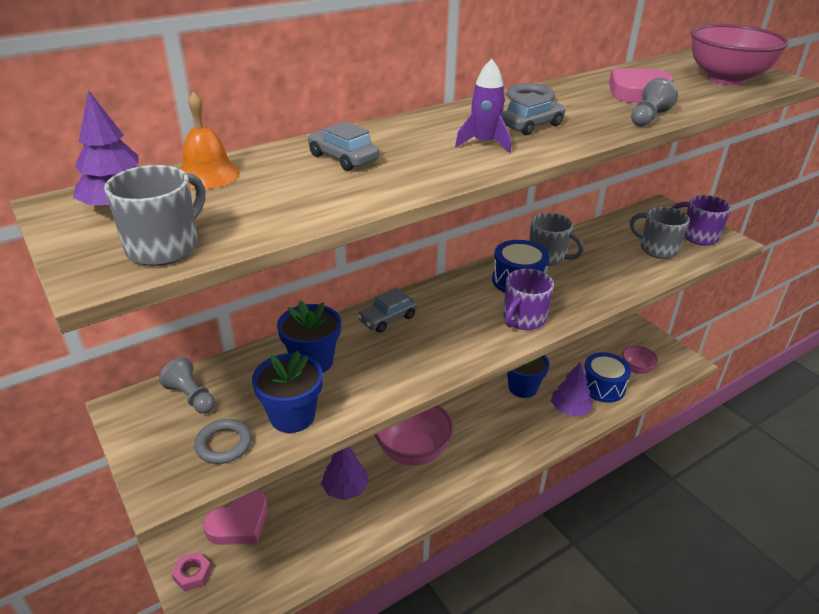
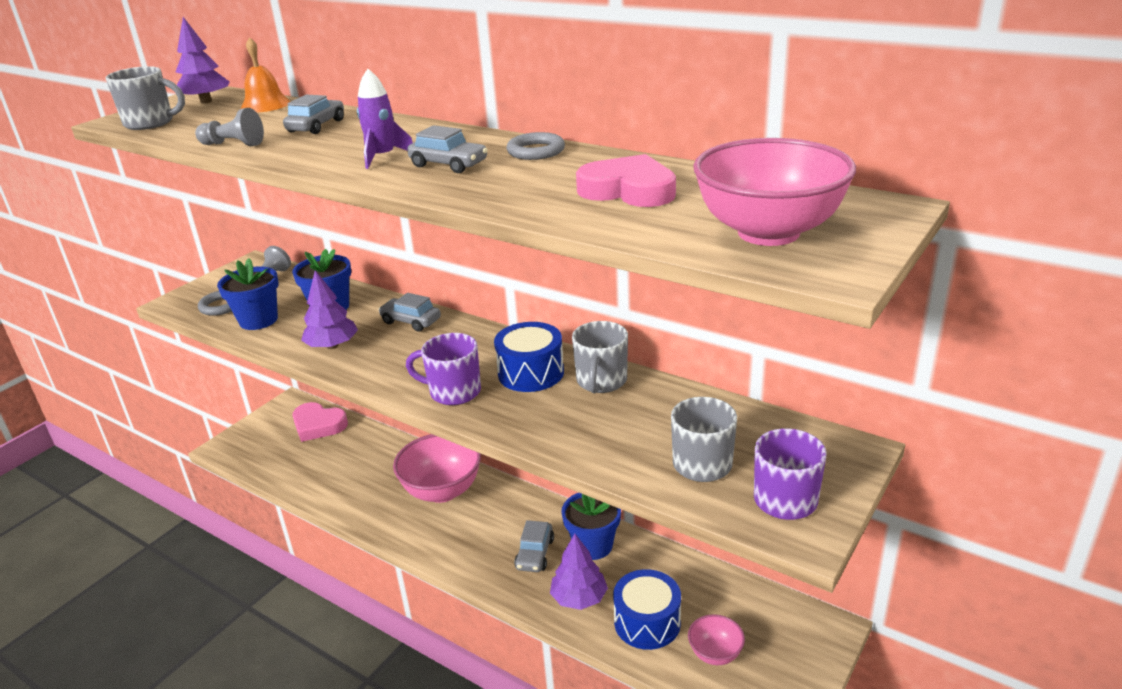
camera: 70 degrees right, 5 degrees down
pink nut [171,552,212,592] -> none
purple tree [321,447,369,500] -> purple tree moved to [301,270,358,349]
grey pawn [631,78,678,126] -> grey pawn moved to [195,108,264,146]
none -> grey car [514,520,554,572]

